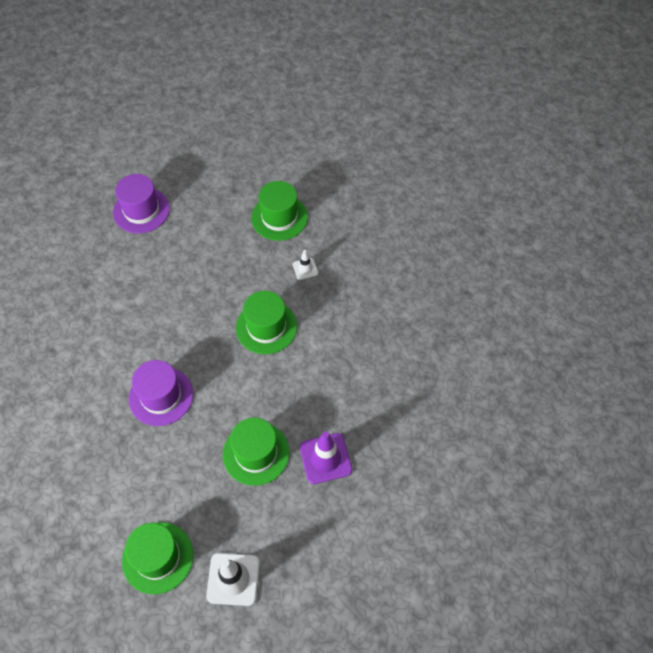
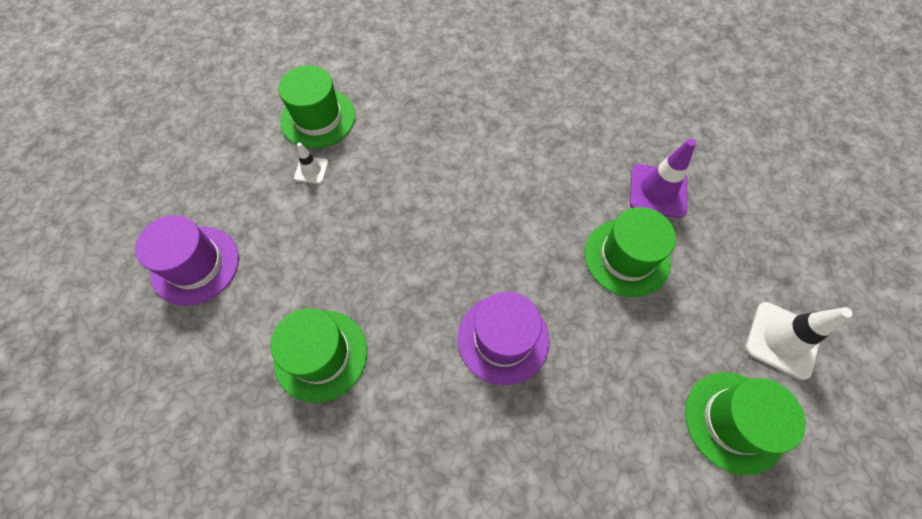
camera: 65 degrees left, 5 degrees up
green hat [236,291,297,354] -> green hat moved to [270,308,367,403]
white traffic cone [293,250,318,280] -> white traffic cone moved to [294,143,329,184]

